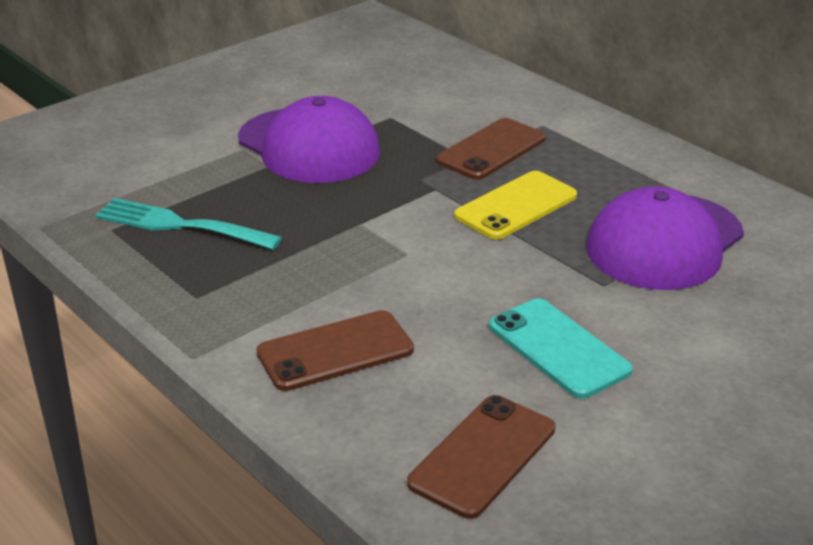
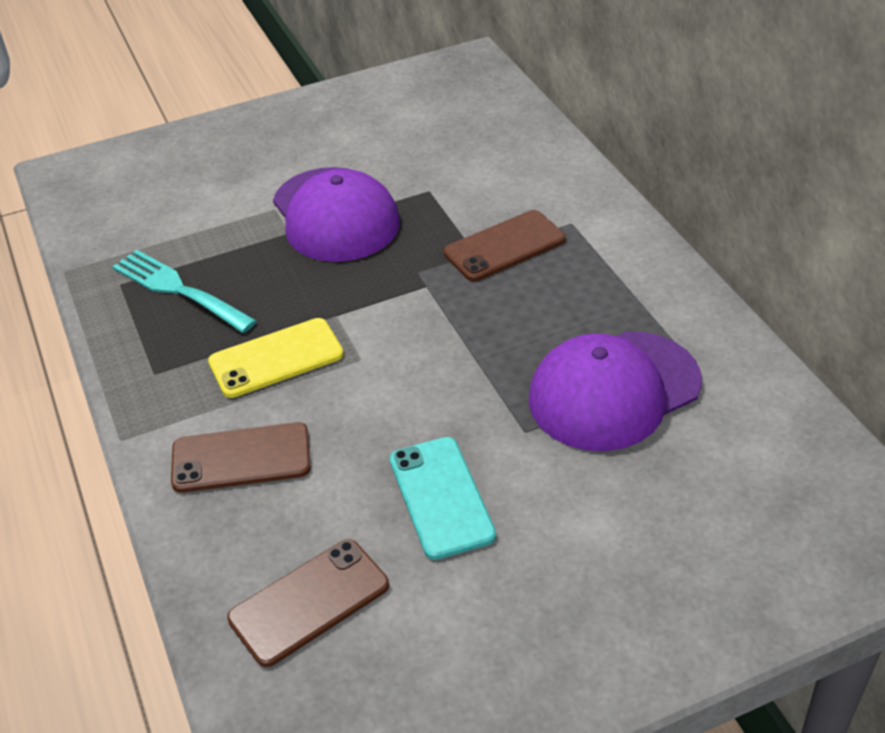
camera: 20 degrees right, 10 degrees up
yellow phone [454,171,577,240] -> yellow phone moved to [208,318,344,398]

